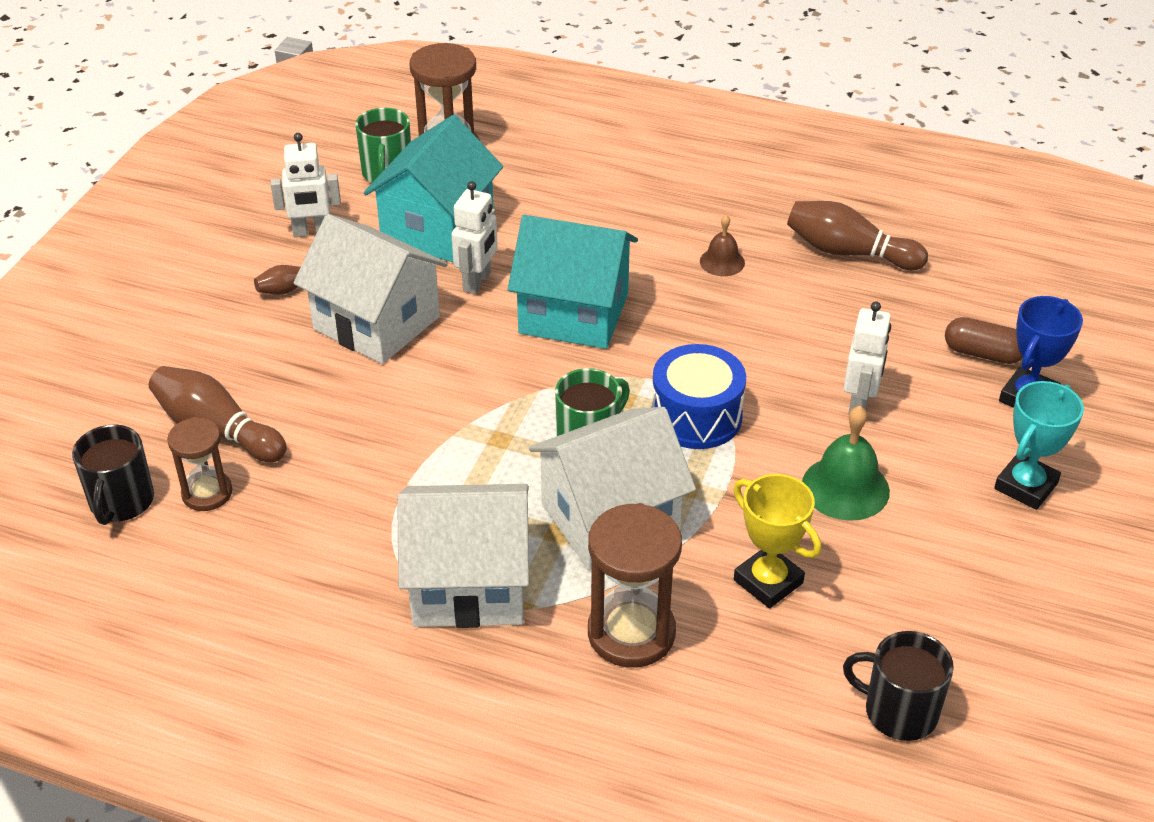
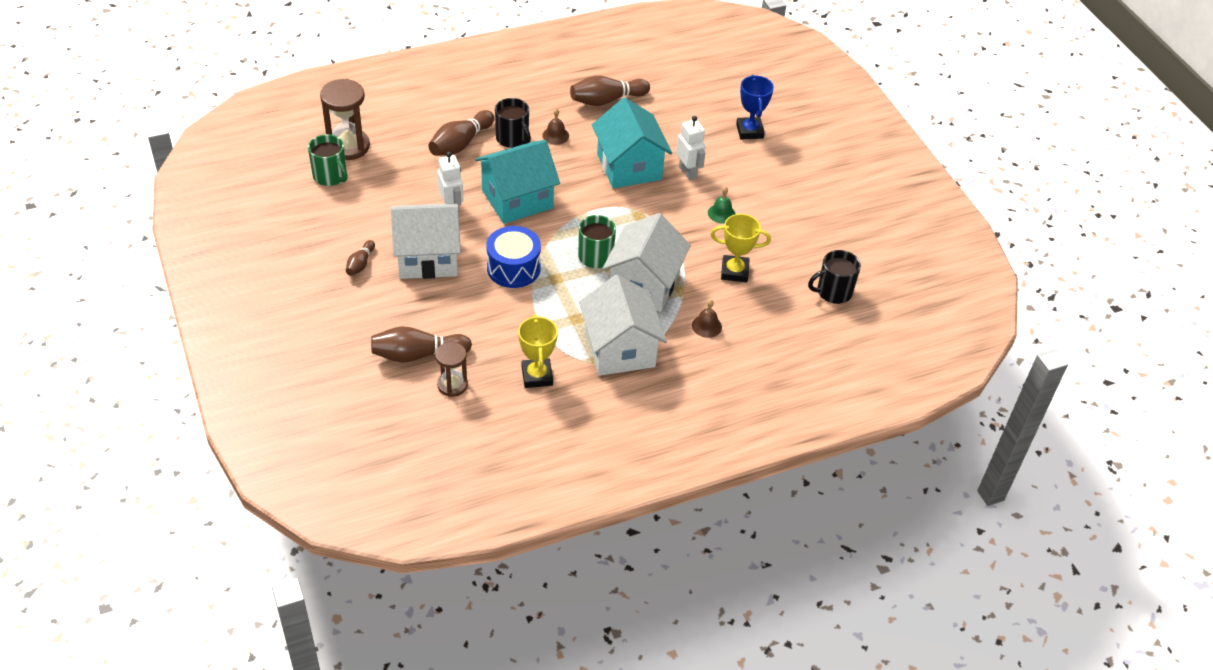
camera: 45 degrees left, 5 degrees up
black mug [72,425,154,525] -> black mug moved to [495,98,531,148]
white robot [271,133,341,237] -> none
turquoise house [364,115,503,262] -> turquoise house moved to [592,97,672,188]
white house [397,484,529,628] -> white house turned 60 degrees counterclockwise [579,275,667,376]
brown hourglass [588,503,682,668] -> brown bell [692,300,722,338]
blue drum [652,344,746,449] -> blue drum moved to [486,226,541,288]
green bell [802,406,890,521] -> green bell [708,187,736,224], size x0.60
brown capsule [945,317,1023,364] -> none
turquoise trophy [994,381,1084,510] -> none
none -> brown bowling pin [428,110,494,156]
none -> yellow trophy [518,314,558,388]

